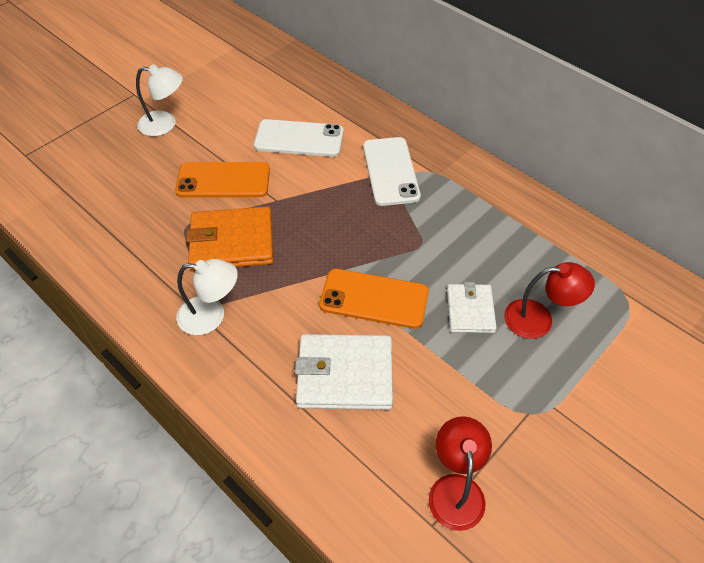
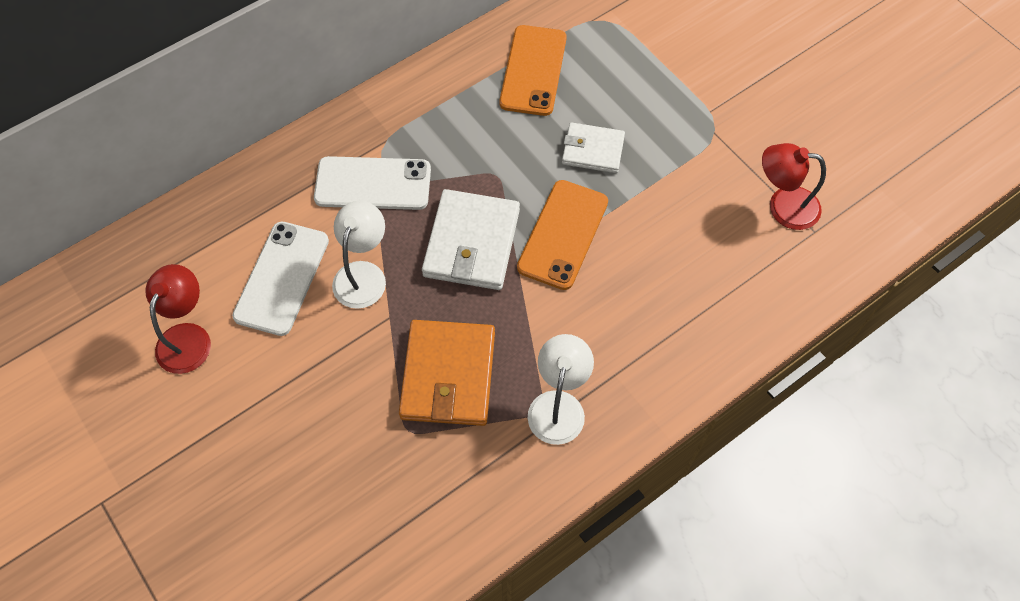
camera: 80 degrees left, 10 degrees up
white lamp [136,64,183,136] -> white lamp moved to [332,201,386,309]
orange phone [175,162,270,198] -> orange phone moved to [499,25,567,116]
white wallet [295,334,393,410] -> white wallet moved to [422,189,520,290]
red lamp [504,262,595,339] -> red lamp moved to [145,264,211,374]

